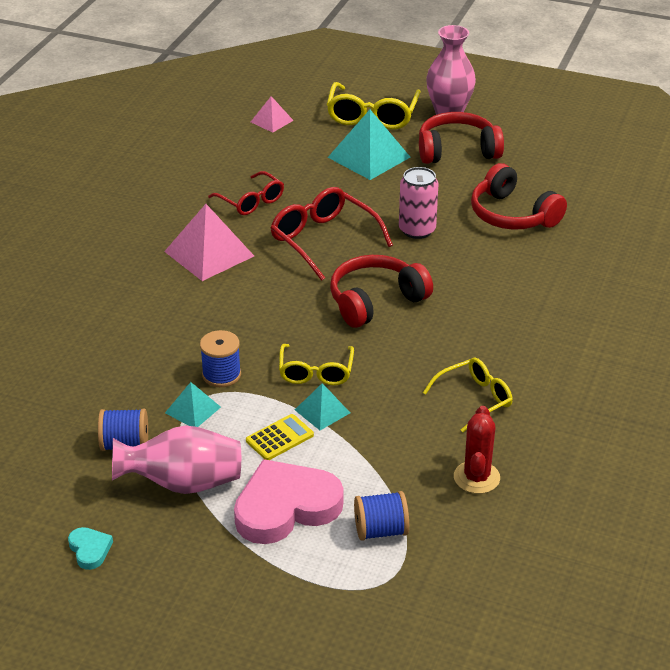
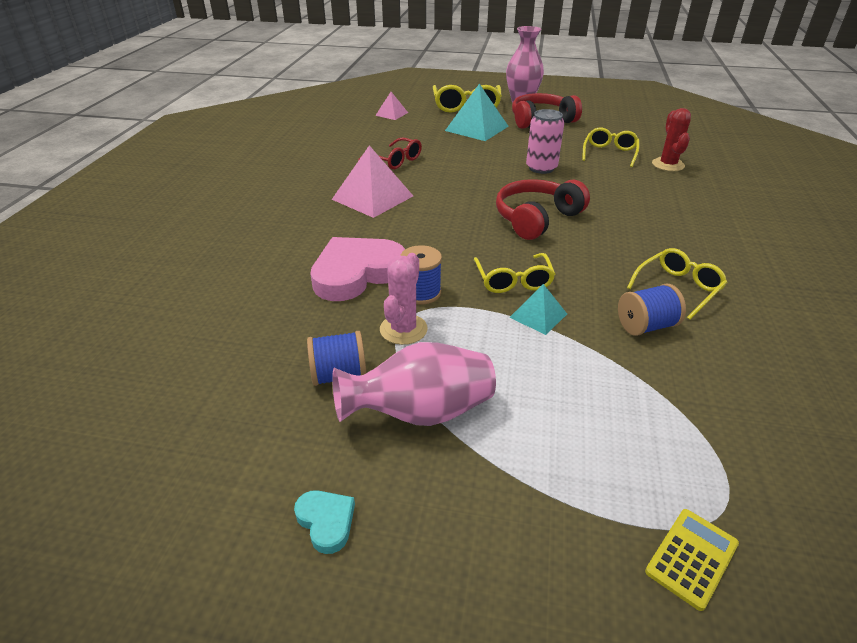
camera: 10 degrees left, 0 degrees up
turquoise pyramid [165,382,221,427] -> pink cactus [380,253,428,345]
pink heart [234,459,344,544] -> pink heart moved to [310,237,405,301]
yellow calculator [246,414,314,460] -> yellow calculator moved to [645,509,739,611]
red glasses [270,187,393,281] -> none
blue spool [354,491,409,541] -> blue spool moved to [618,283,686,336]
red cactus [454,406,500,494] -> red cactus moved to [652,108,691,171]
red headphones [471,163,567,230] -> yellow glasses [582,128,639,167]

